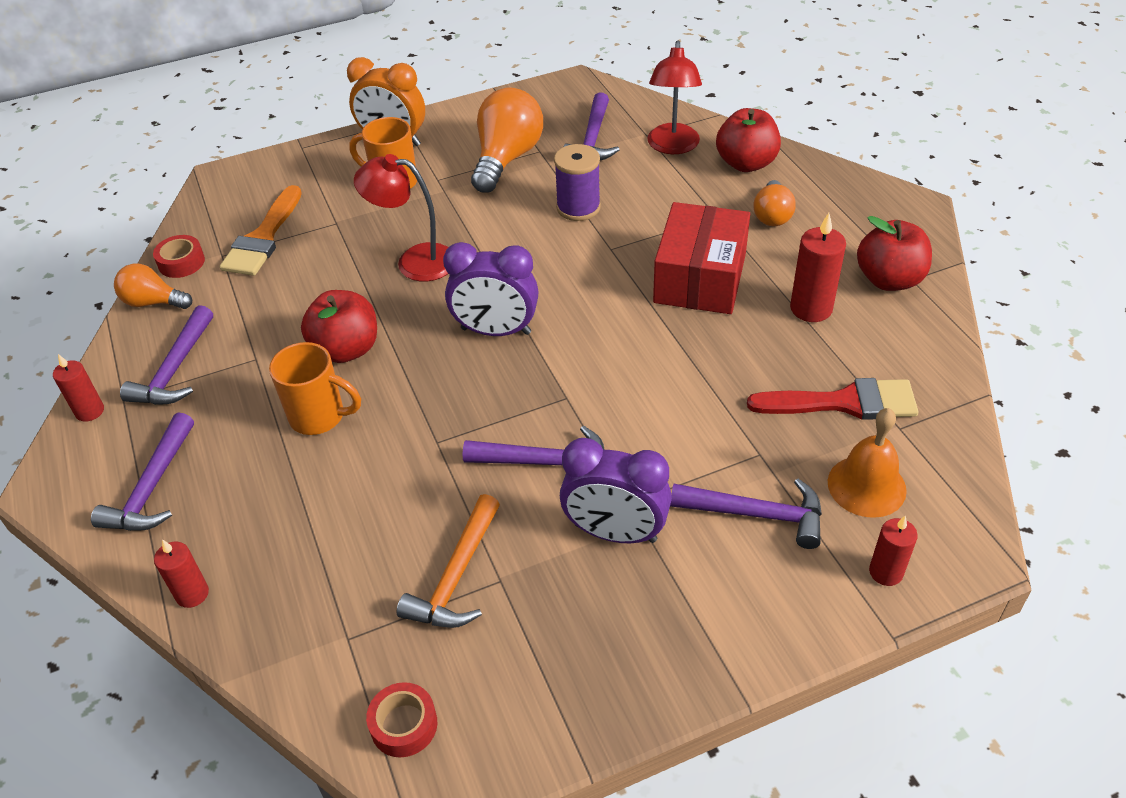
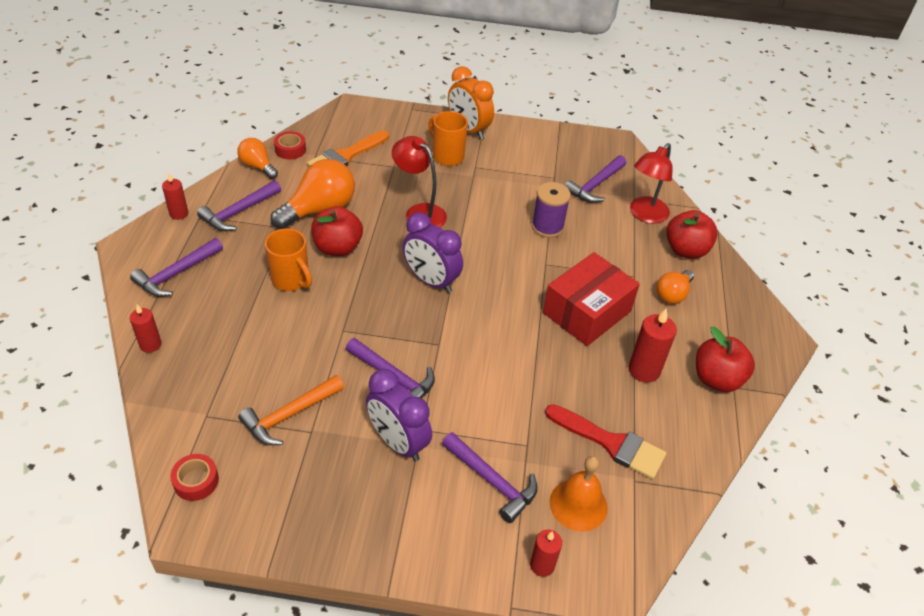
camera: 25 degrees right, 0 degrees up
orange light bulb [471,87,543,193] -> orange light bulb moved to [271,159,355,229]

